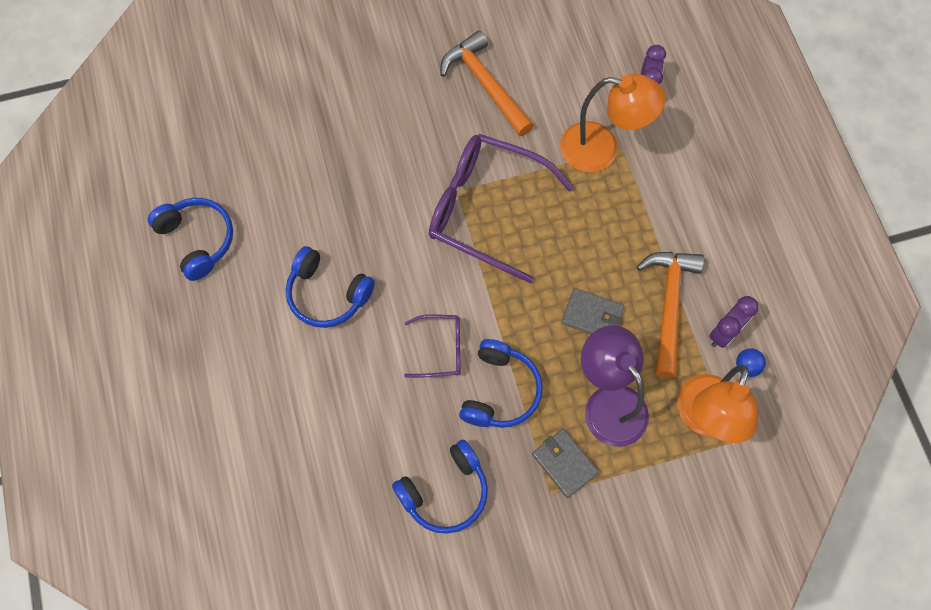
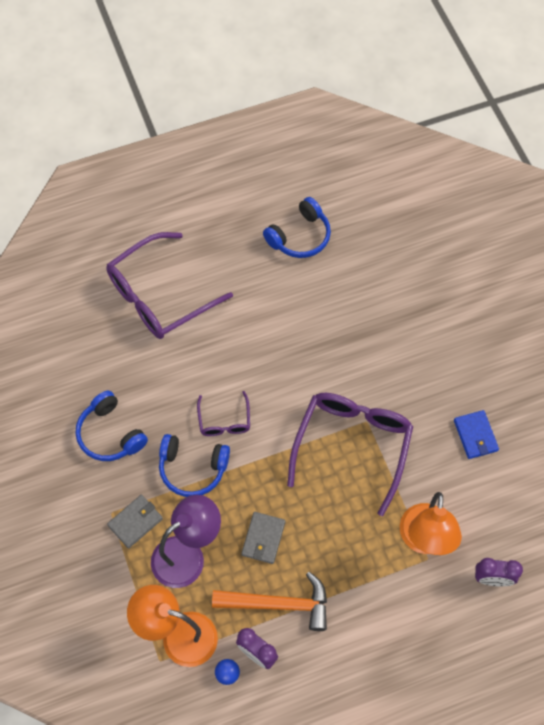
camera: 85 degrees right, 5 degrees down
blue headphones [286,246,375,328] -> none
orange hammer [440,30,534,136] -> blue wallet [454,410,499,459]
none -> purple glasses [106,232,233,339]

